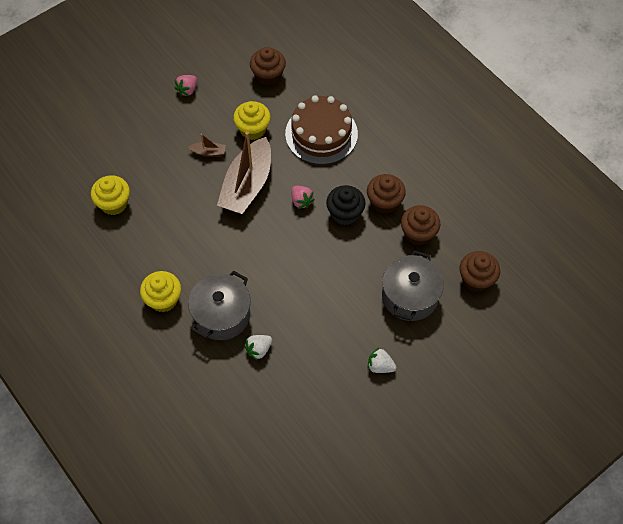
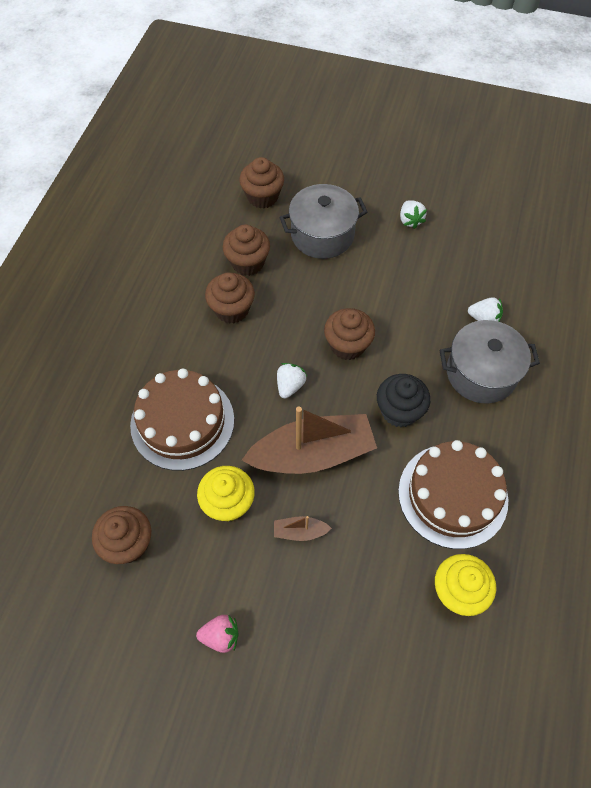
camera: 125 degrees left, 0 degrees up
yellow cupcake [140,271,181,312] -> none
brown boat [188,134,226,157] -> brown boat turned 60 degrees counterclockwise [274,516,332,541]
pink strawberry [292,186,315,209] -> white strawberry [277,363,307,399]
black cupcake [326,185,365,225] -> black cupcake moved to [377,374,431,427]
none -> brown cupcake [324,308,375,360]
none -> brown cake [398,440,508,549]

